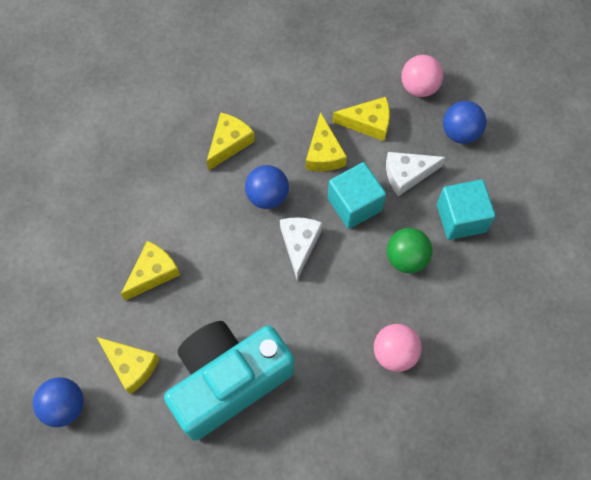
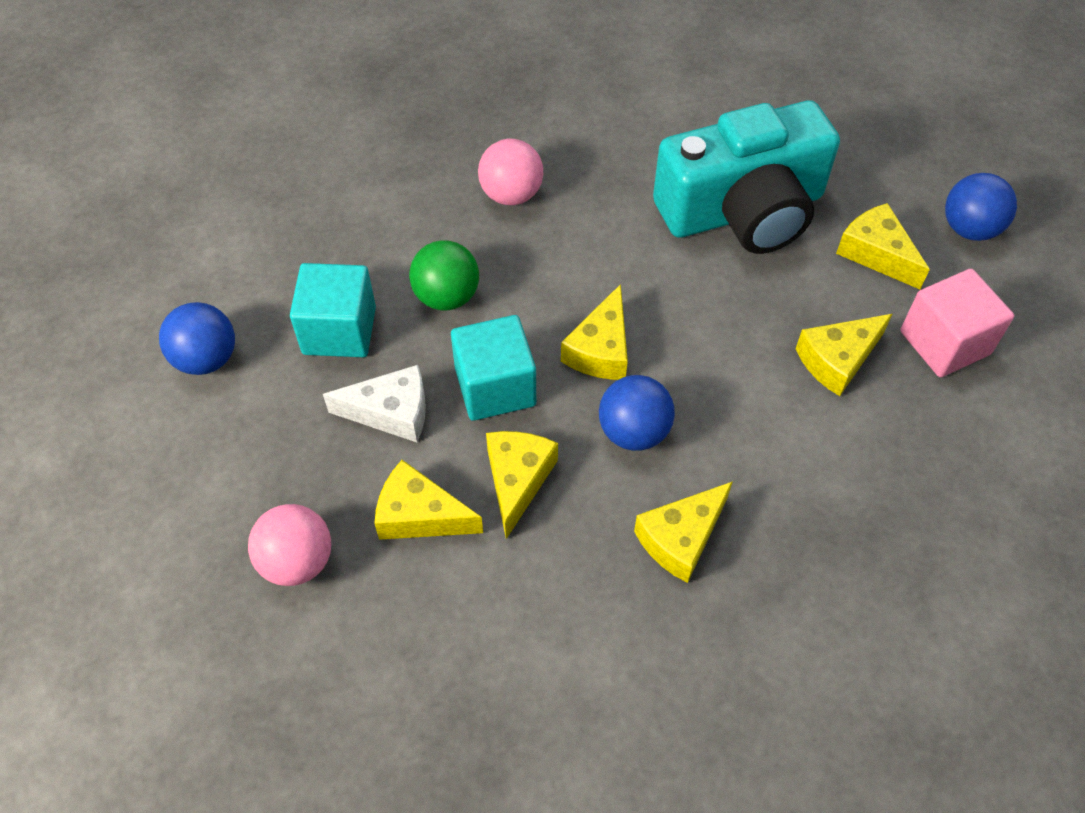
camera: 165 degrees left, 10 degrees down
white cheese [280,217,322,280] -> yellow cheese [561,284,628,380]
blue ball [443,101,487,144] -> blue ball moved to [159,302,235,375]
none -> pink cube [901,269,1014,377]

